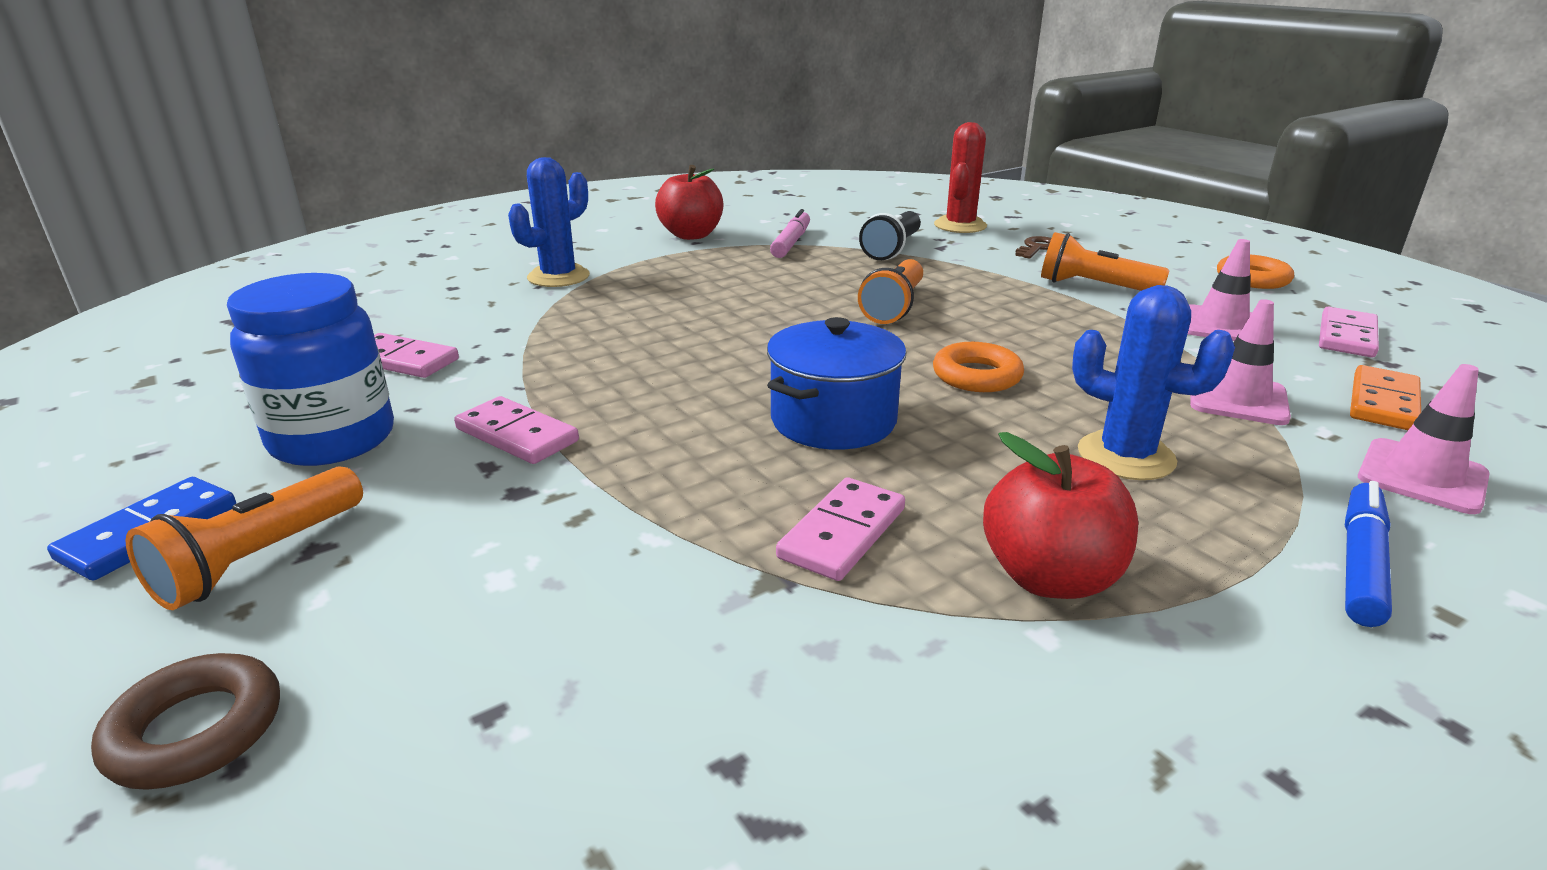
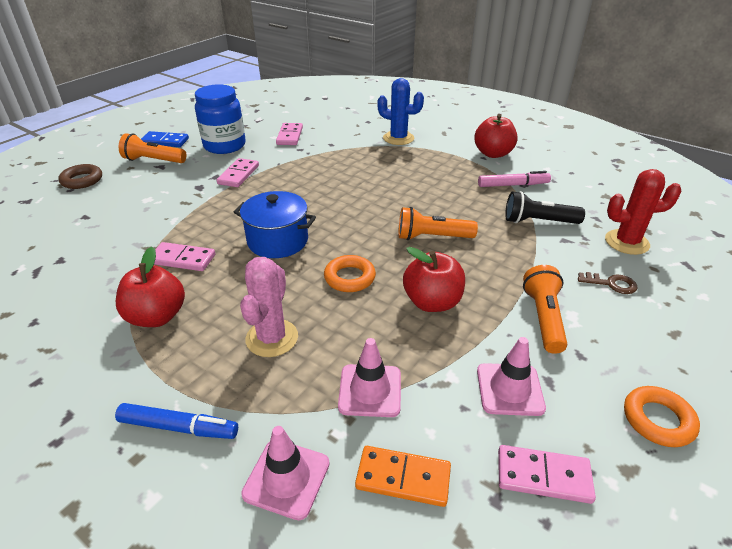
camera: 70 degrees right, 10 degrees up
blue cactus [1072,285,1235,480] -> pink cactus [240,257,298,357]
none -> red apple [403,247,465,312]

